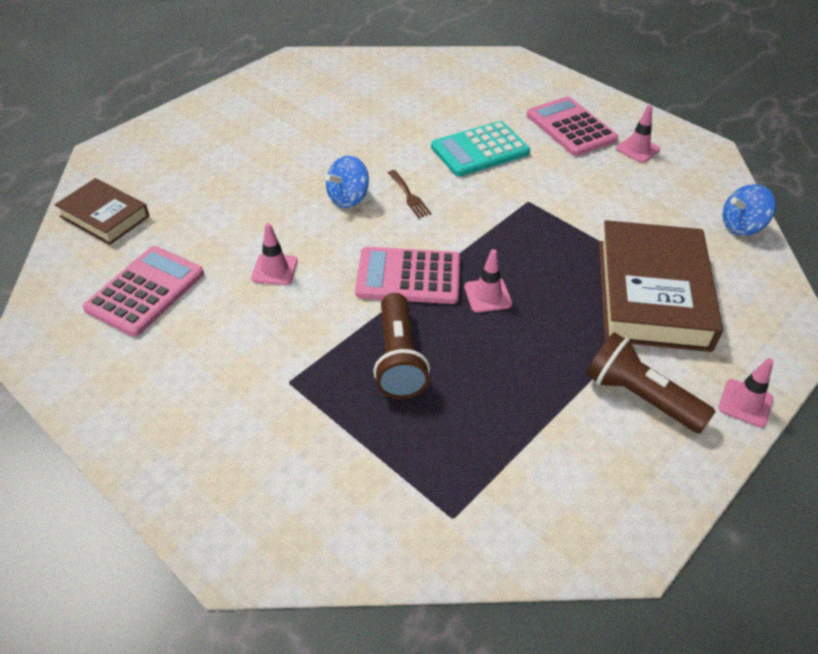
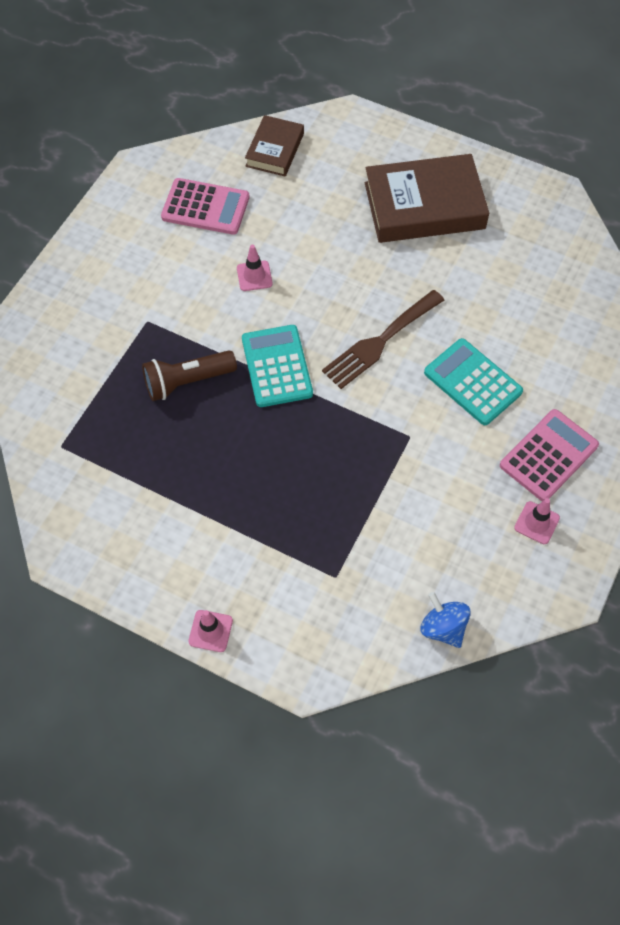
camera: 75 degrees right, 15 degrees up
blue spinning top [325,155,369,208] -> none
pink calculator [355,247,460,304] -> turquoise calculator [242,325,313,407]
brown fork [388,170,431,218] -> brown fork [322,290,444,389], size x2.11
pink traffic cone [464,249,512,313] -> none
brown flashlight [586,332,715,433] -> none
brown book [599,220,723,352] -> brown book moved to [365,154,489,243]

